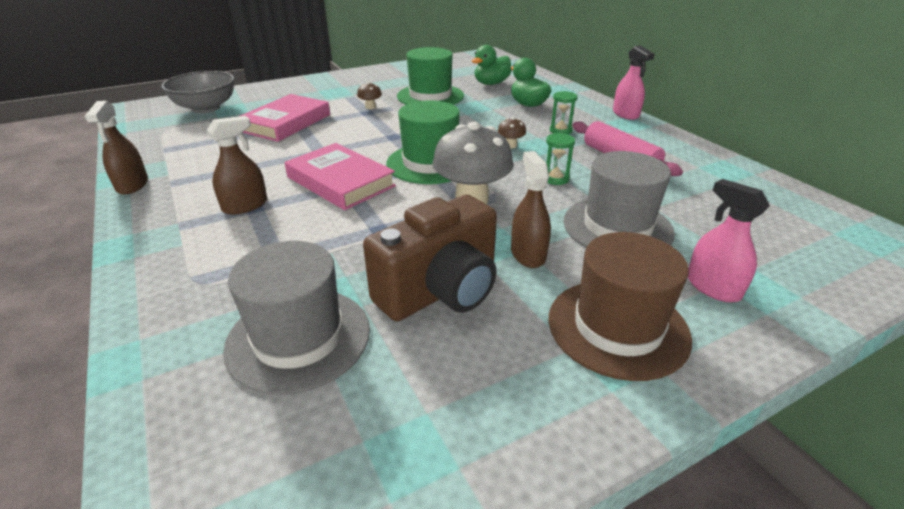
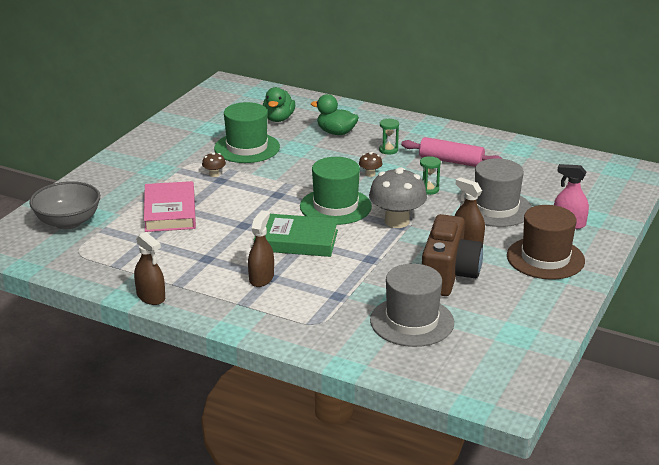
camera: 35 degrees left, 5 degrees down
pink book [285,143,396,210] -> green book [254,214,338,257]
pink spray bottle [613,45,655,120] -> none

